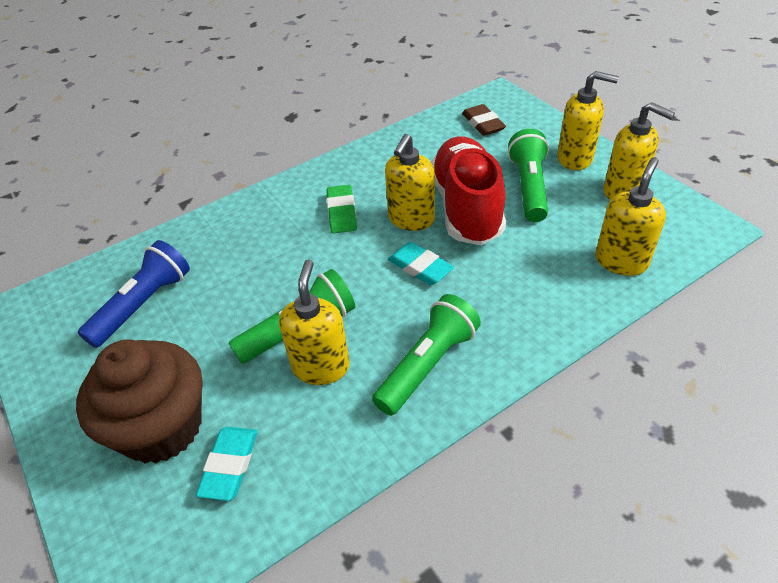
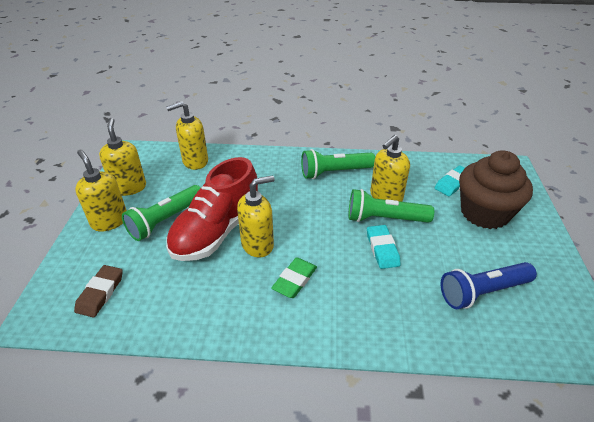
camera: 145 degrees left, 5 degrees down
turquoise eraser [388,242,454,285] -> turquoise eraser moved to [367,225,401,269]

